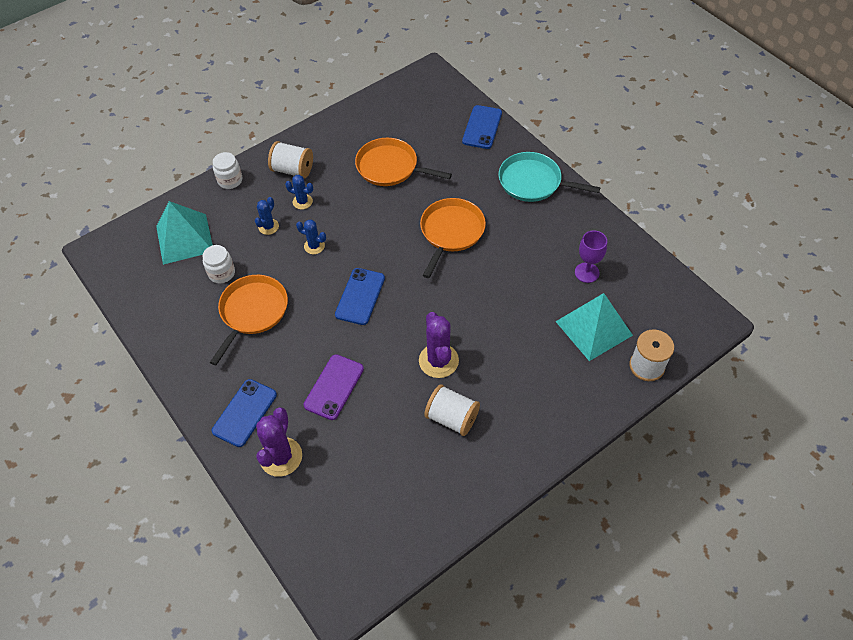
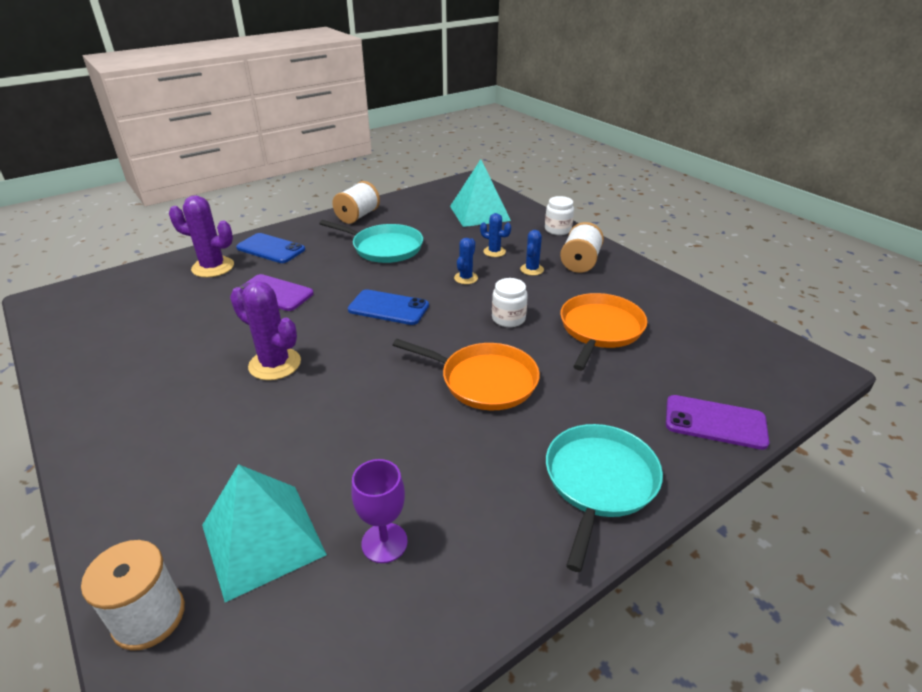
camera: 90 degrees right, 20 degrees down
white jar [203,245,235,283] -> white jar moved to [492,278,528,327]
orange pan [210,275,288,365] -> turquoise pan [319,220,423,263]
purple cactus [419,312,459,378] -> purple cactus turned 45 degrees clockwise [230,281,301,380]
white spool [424,384,480,436] -> white spool moved to [332,181,380,224]
blue phone [462,105,502,149] -> purple phone [666,395,769,450]

